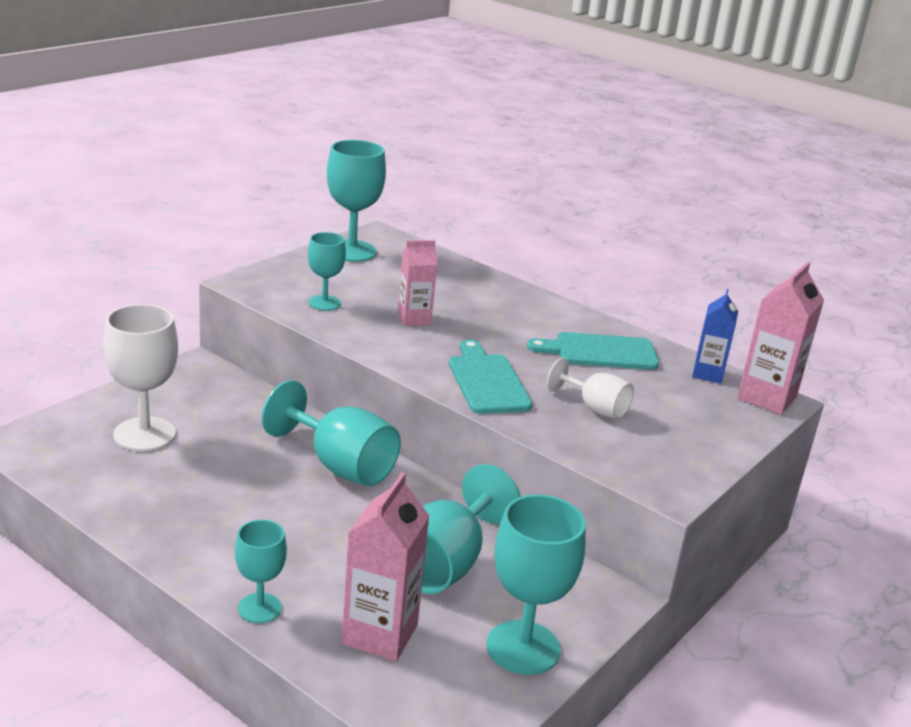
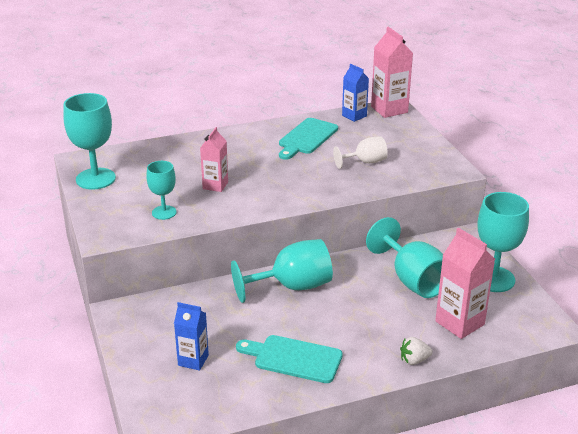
camera: 55 degrees left, 5 degrees up
white goblet [104,304,178,451] -> blue carton [174,302,209,371]
turquoise goblet [235,520,287,623] -> white strawberry [400,337,433,365]
turquoise cutting board [449,339,533,414] -> turquoise cutting board moved to [236,335,343,383]

